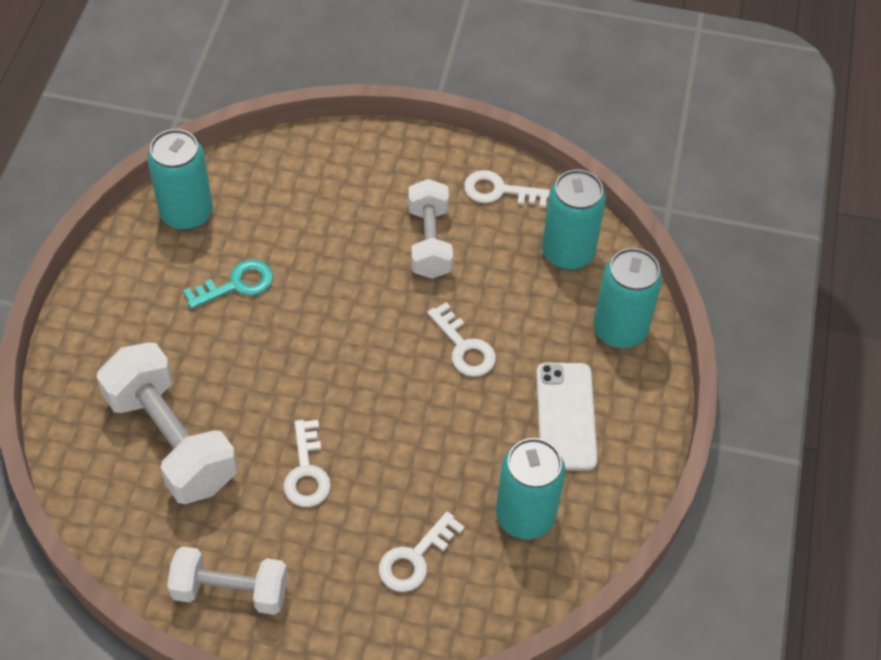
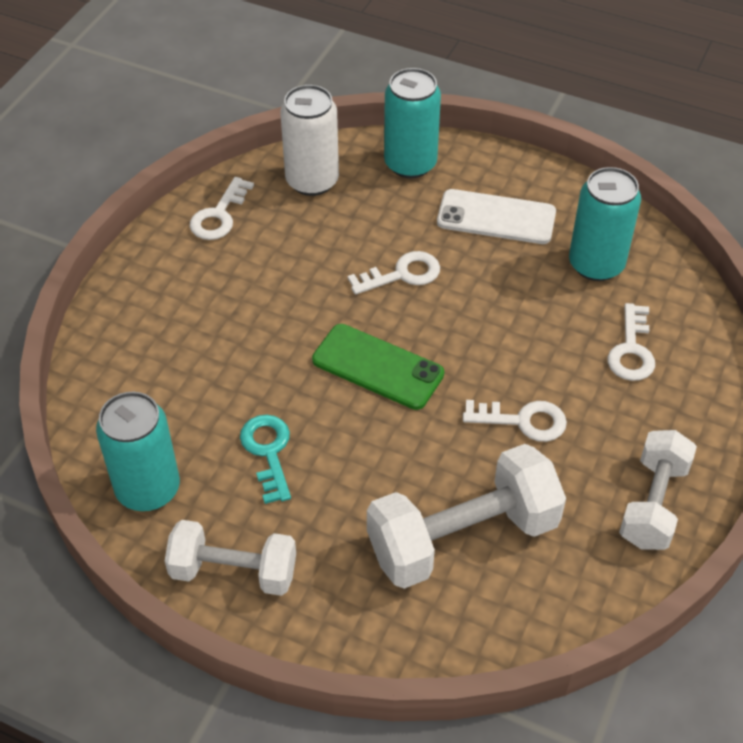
camera: 75 degrees left, 5 degrees down
white key [379,511,465,592] -> white key turned 45 degrees clockwise [608,303,655,381]
white dumbbell [408,179,453,279] -> white dumbbell moved to [165,520,296,596]
turquoise can [542,170,606,270] -> white can [280,85,339,196]
none -> green phone [312,324,444,410]

